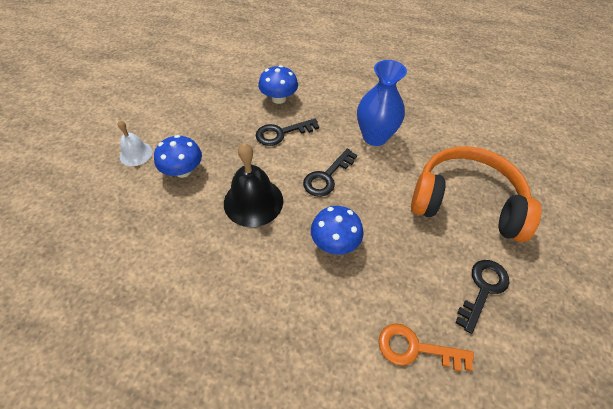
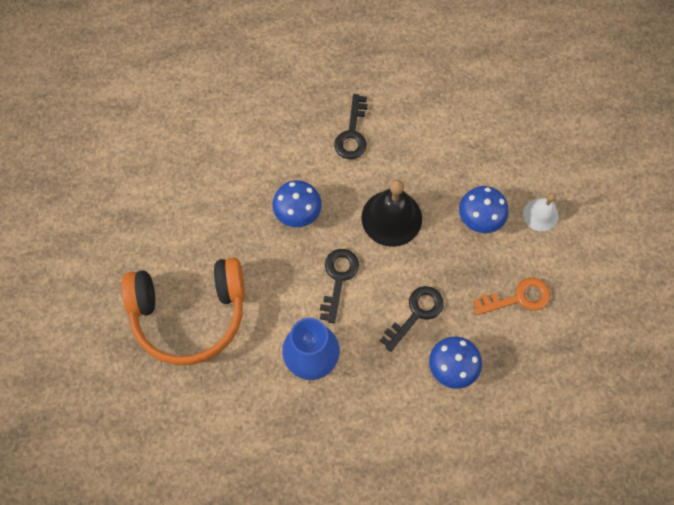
camera: 155 degrees right, 15 degrees up
orange key [378,323,474,371] -> orange key moved to [473,278,550,315]
black key [455,260,509,334] -> black key moved to [334,94,368,159]

